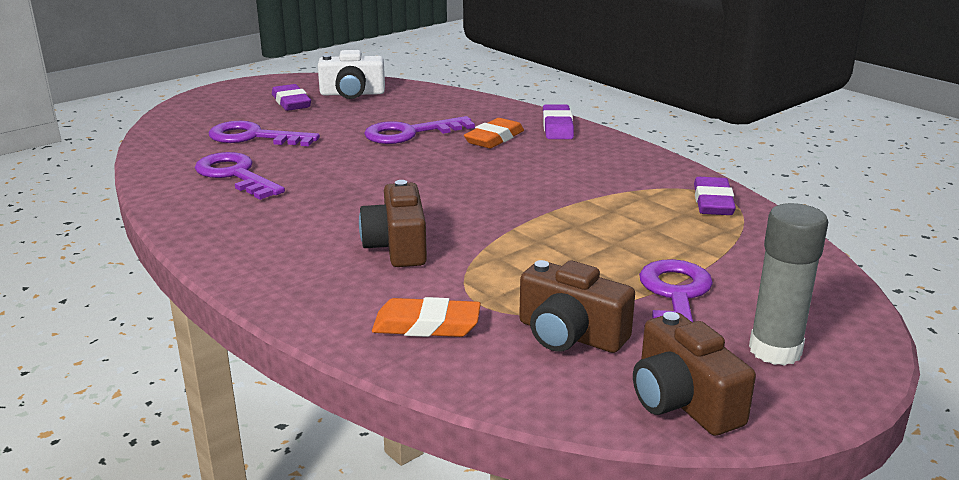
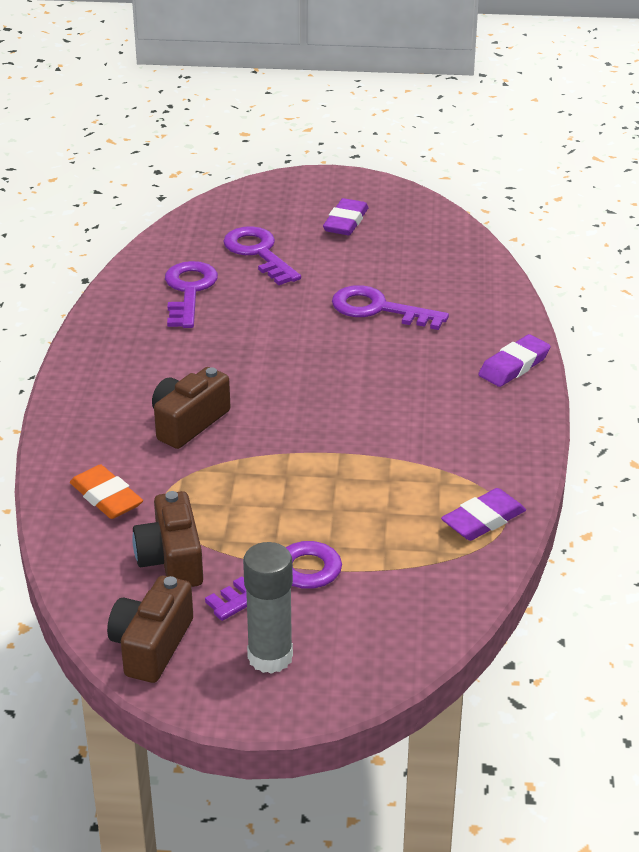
camera: 45 degrees right, 10 degrees up
white camera [318,50,385,99] -> none
orange eraser [464,118,524,149] -> none

